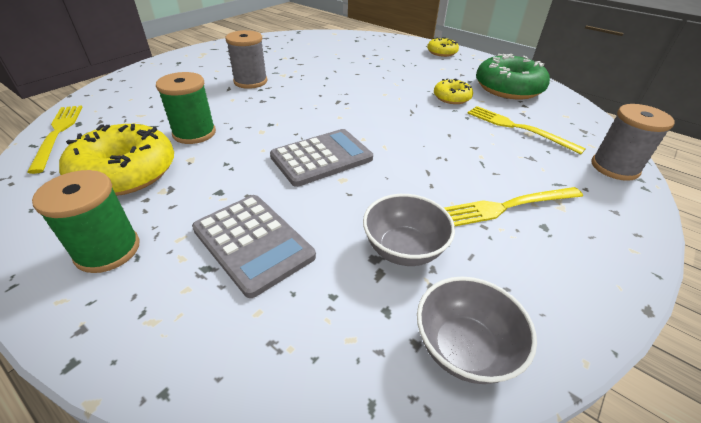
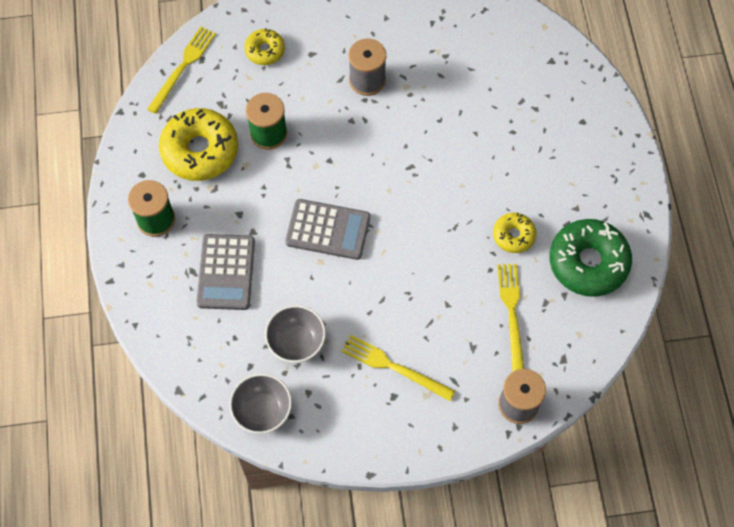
camera: 45 degrees right, 25 degrees up
yellow donut [427,37,459,57] -> yellow donut moved to [245,28,285,65]

